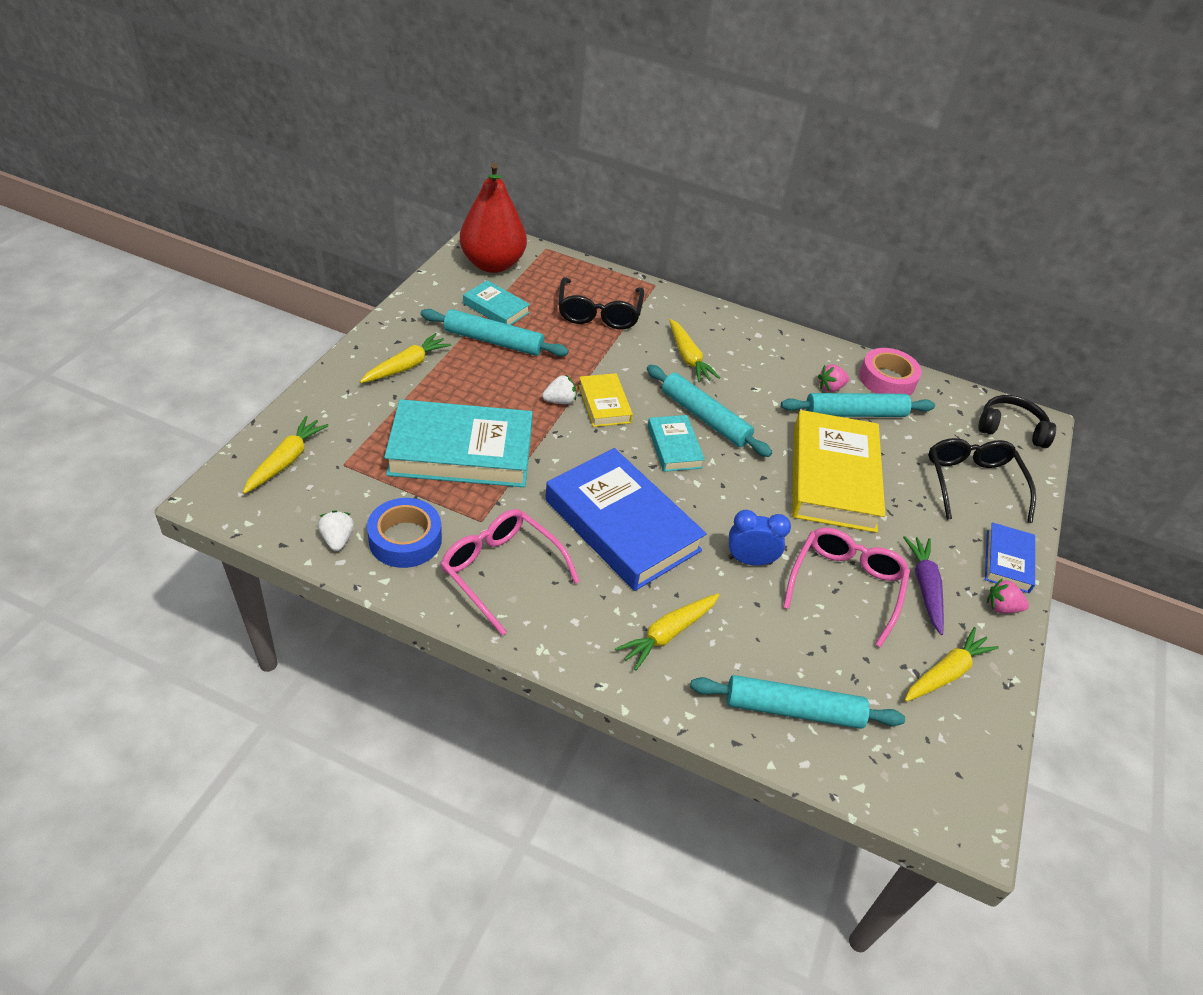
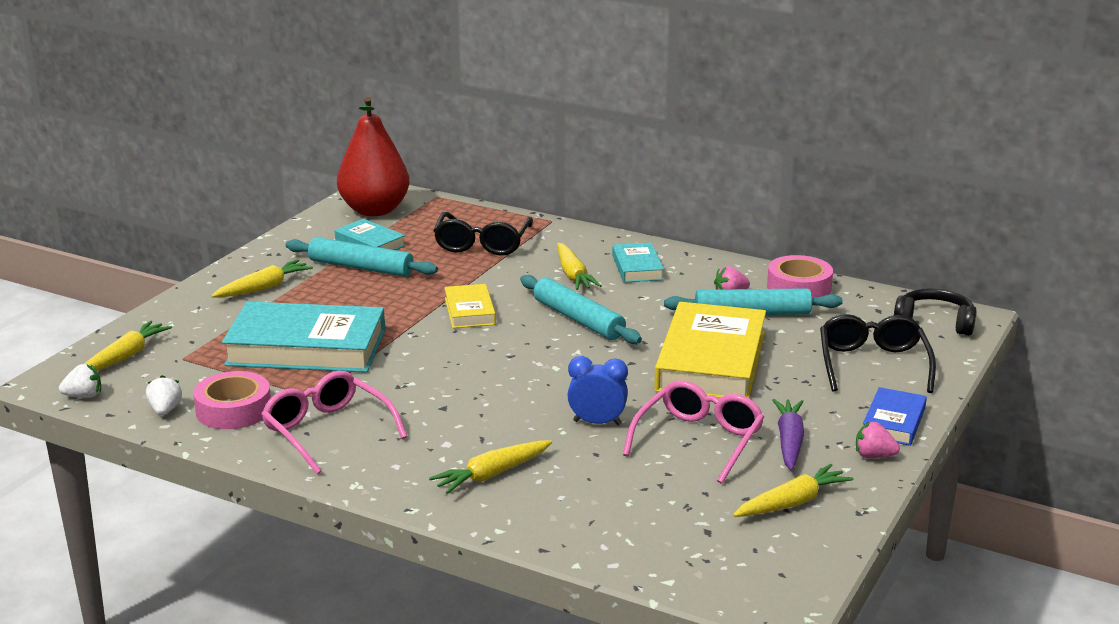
camera: 10 degrees right, 20 degrees down
blue tape [367,498,442,568] -> pink tape [194,371,271,429]
white strawberry [542,375,576,404] -> white strawberry moved to [59,364,101,398]
blue book [545,448,707,591] -> none
turquoise book [647,415,705,472] -> turquoise book moved to [612,243,664,283]
turquoise rolling pin [690,675,905,729] -> none

